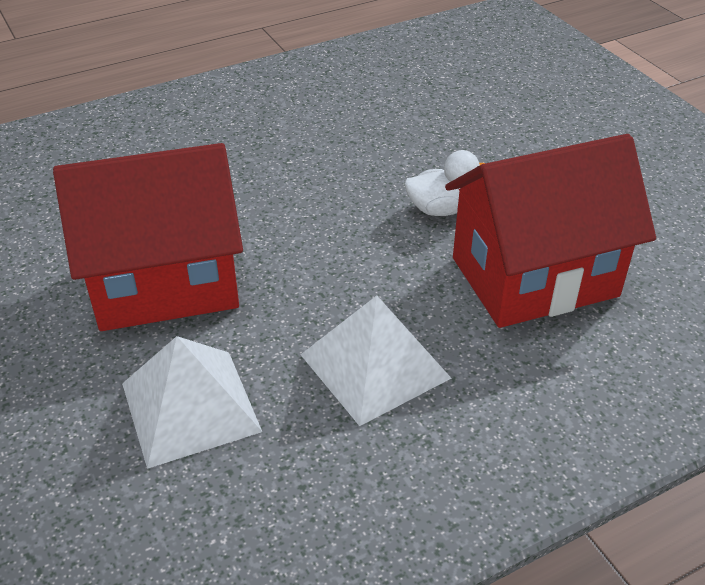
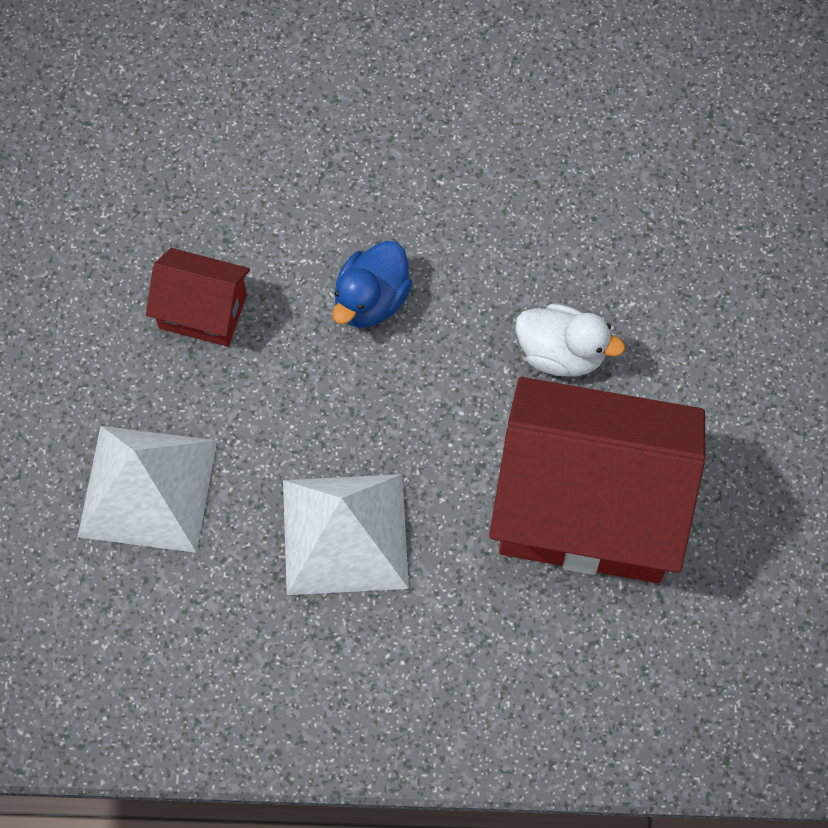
camera: 30 degrees right, 25 degrees up
red house [53,143,243,331] -> red house [146,248,250,347], size x0.47
none -> blue duck [332,241,412,328]

